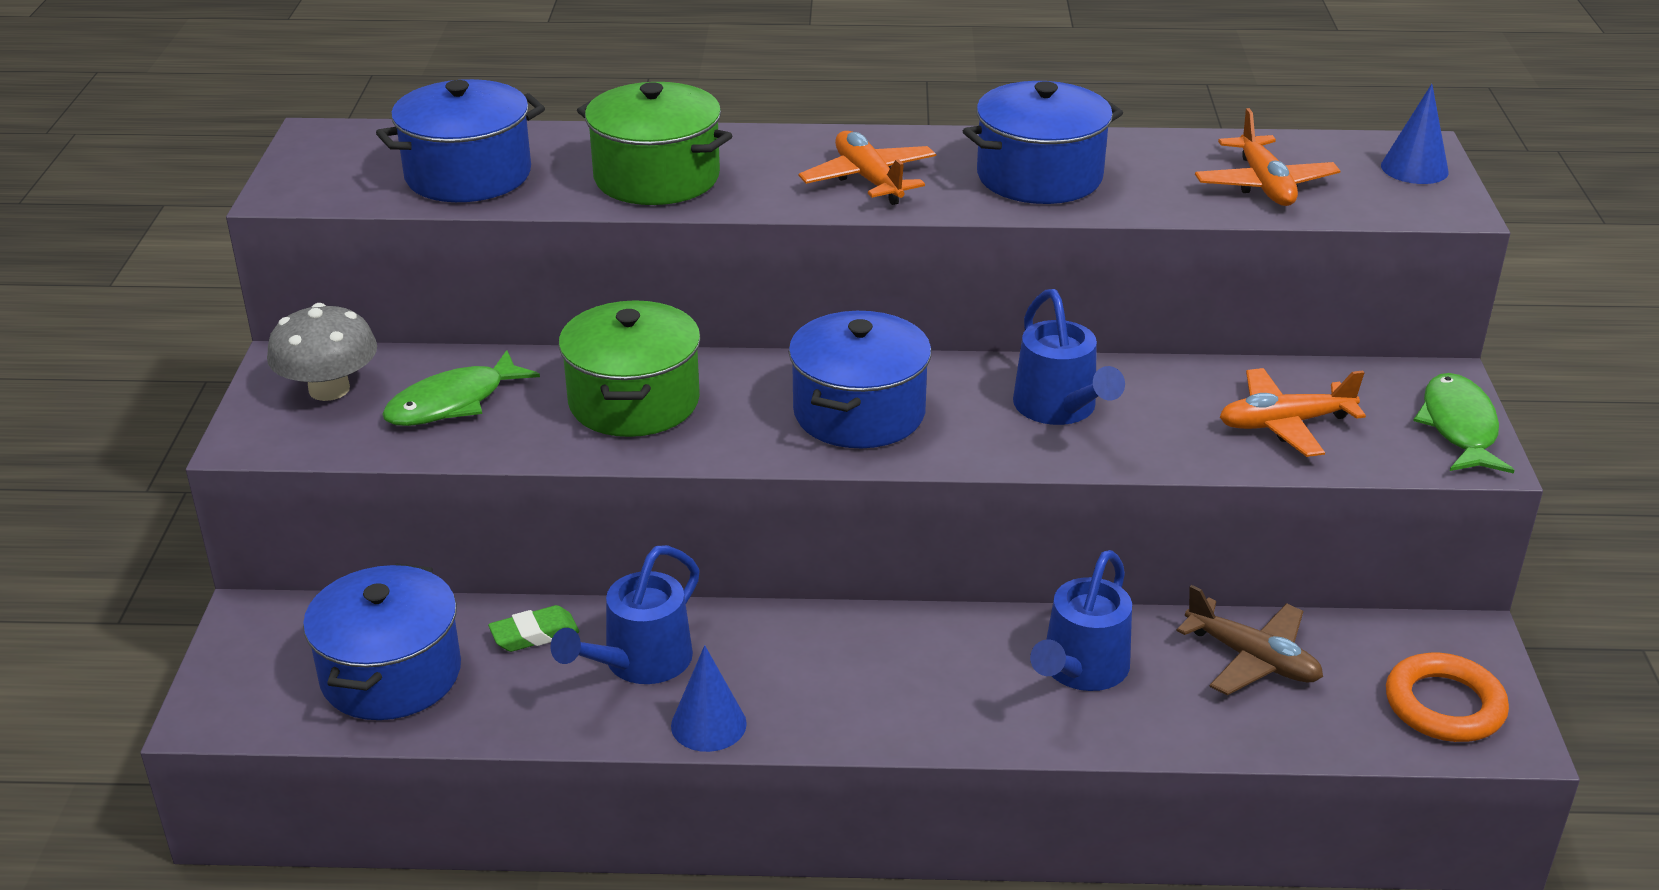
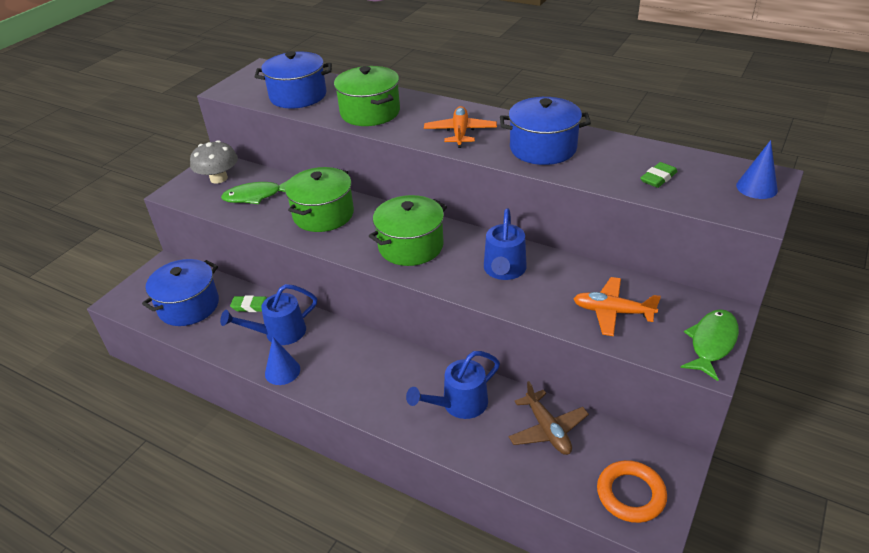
camera: 30 degrees right, 5 degrees up
blue pot [789,311,932,448] -> green pot [369,195,447,266]
orange plane [1195,108,1340,206] -> green eraser [640,162,678,188]

